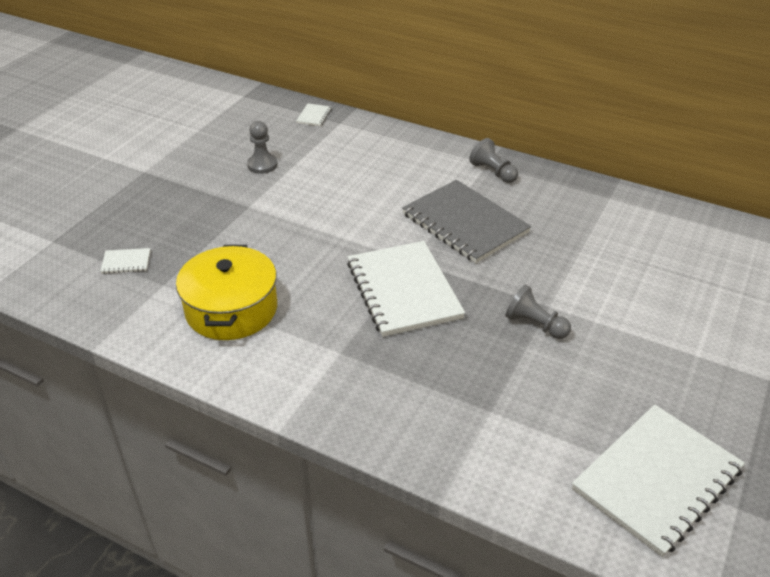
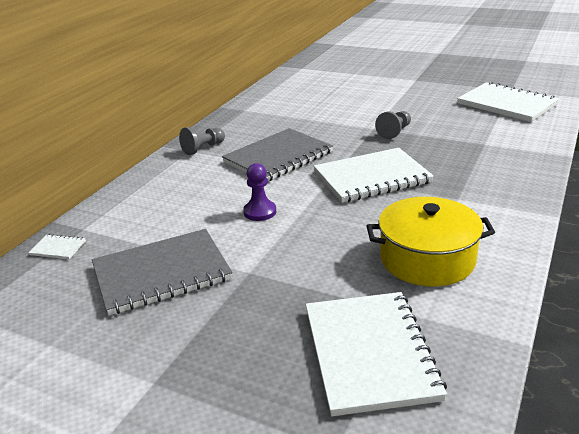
camera: 90 degrees left, 10 degrees down
white notebook [100,248,151,274] -> white notebook [306,292,447,416], size x2.50
grey pawn [247,121,278,174] -> grey notebook [92,229,232,316]
none -> purple pawn [243,163,276,221]

